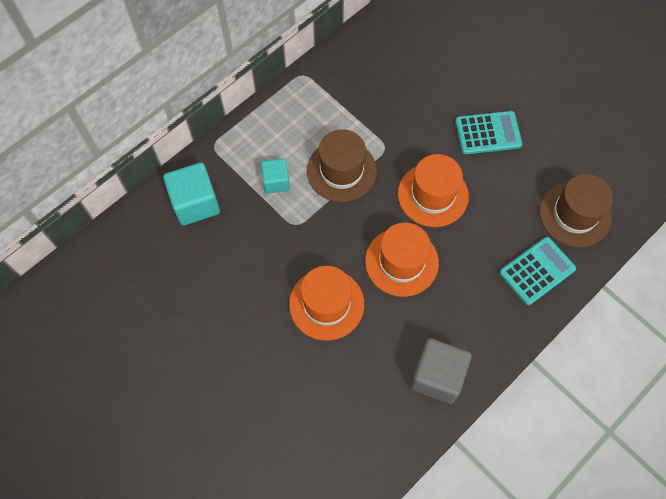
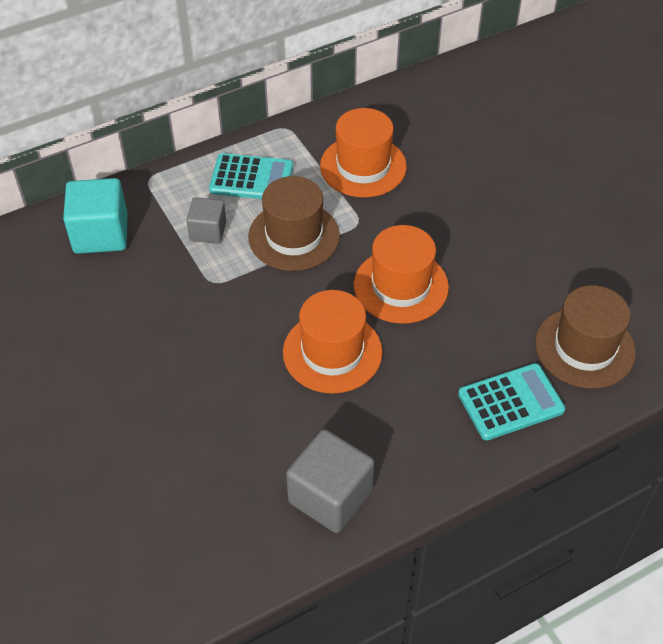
camera: 15 degrees right, 15 degrees down
turquoise cube [261,158,290,194] -> grey cube [186,197,226,244]
orange hat [289,266,364,340] -> orange hat moved to [320,108,407,198]
turquoise calculator [455,111,523,154] -> turquoise calculator moved to [209,153,293,199]

